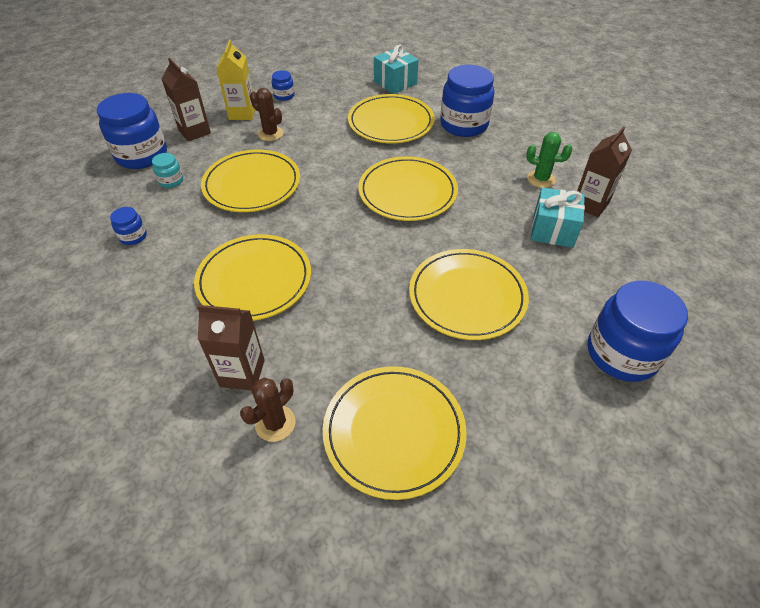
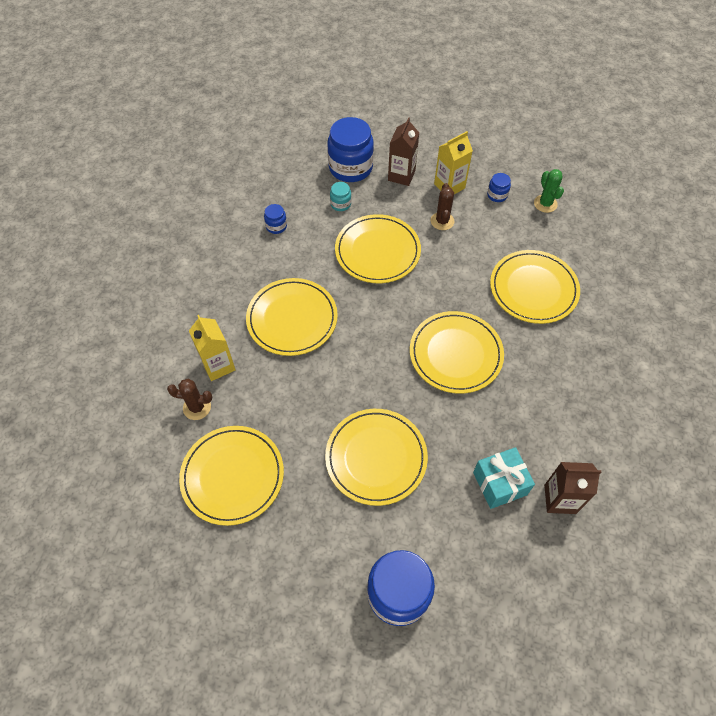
camera: 55 degrees right, 10 degrees up
brown carton [197,305,265,390] -> yellow carton [189,315,236,381]
turquoise gift [374,45,418,94] -> none
blue jar [440,65,495,137] -> none
green cactus [526,132,573,188] -> green cactus moved to [534,169,564,213]

